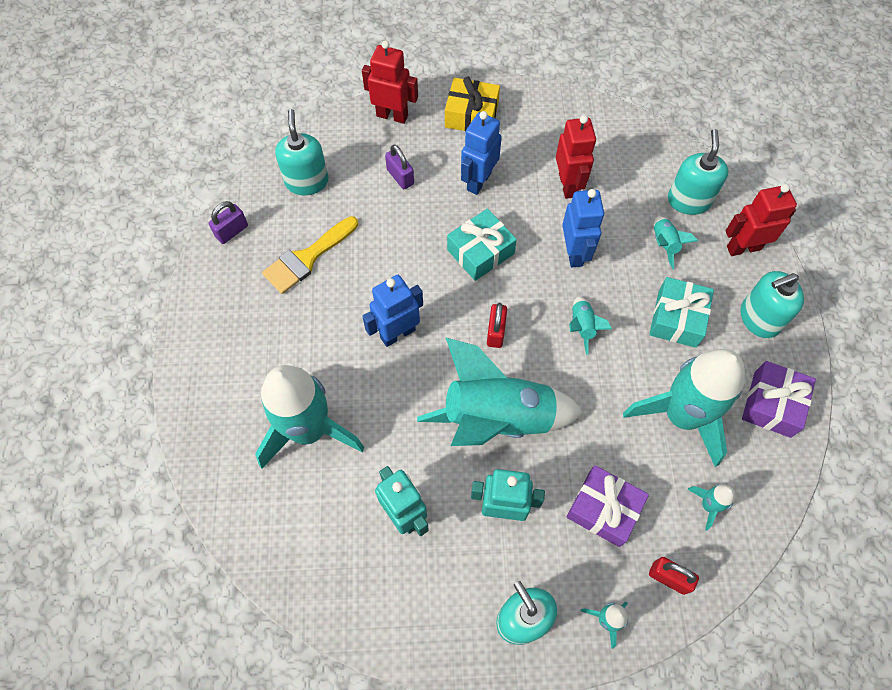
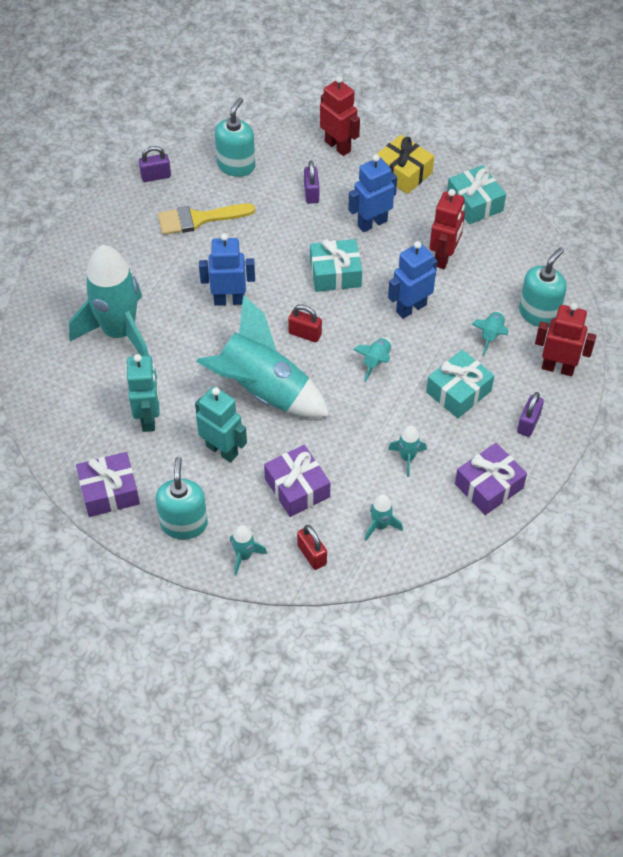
camera: 30 degrees right, 10 degrees down
red padlock [487,303,507,348] -> red padlock turned 75 degrees clockwise [288,304,322,342]
blue robot [562,189,604,267] -> blue robot turned 150 degrees counterclockwise [388,241,437,319]
turquoise rocket [623,349,745,467] -> turquoise rocket [388,425,427,477], size x0.41
turquoise soap dispenser [741,271,804,338] -> purple padlock [517,392,544,437]
none -> purple gift [76,452,140,517]
none -> turquoise gift [447,165,506,225]

